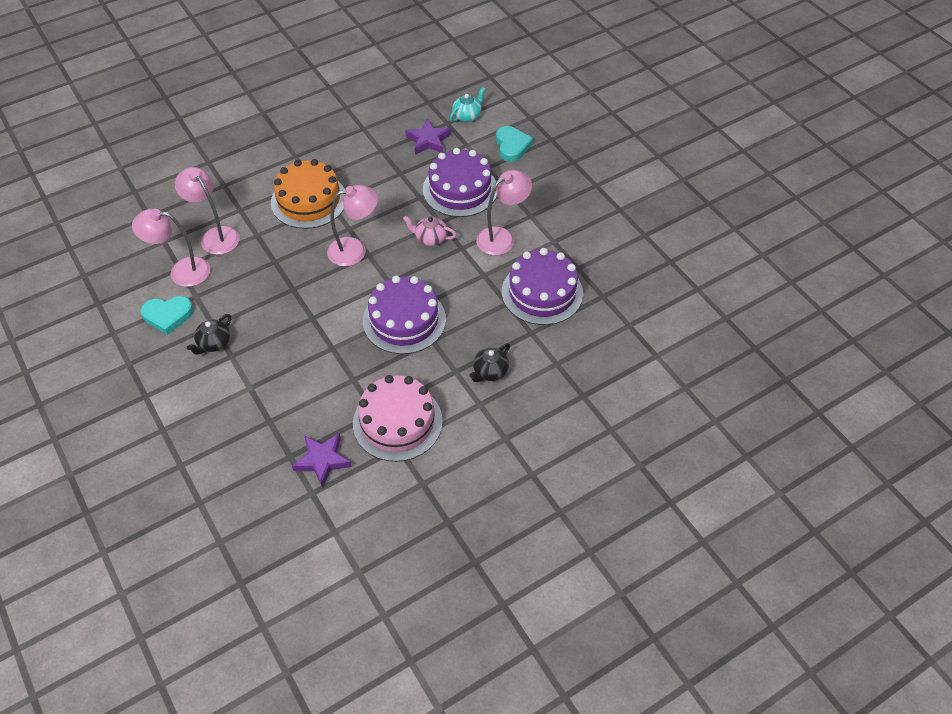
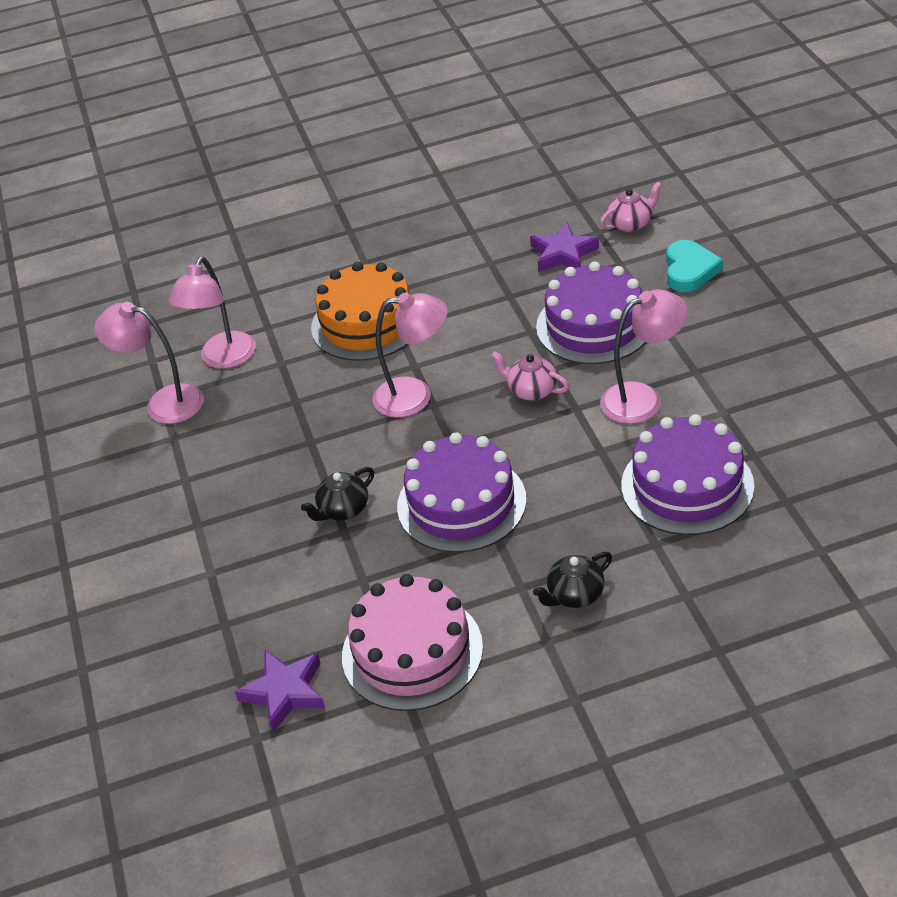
camera: 20 degrees right, 10 degrees down
turquoise heart [141,296,194,335] -> none
pink lamp [175,167,240,255] -> pink lamp turned 135 degrees counterclockwise [168,257,256,369]
black teapot [187,314,232,355] -> black teapot moved to [301,467,374,521]
turquoise teapot [450,87,485,122] -> pink teapot [600,182,662,232]

